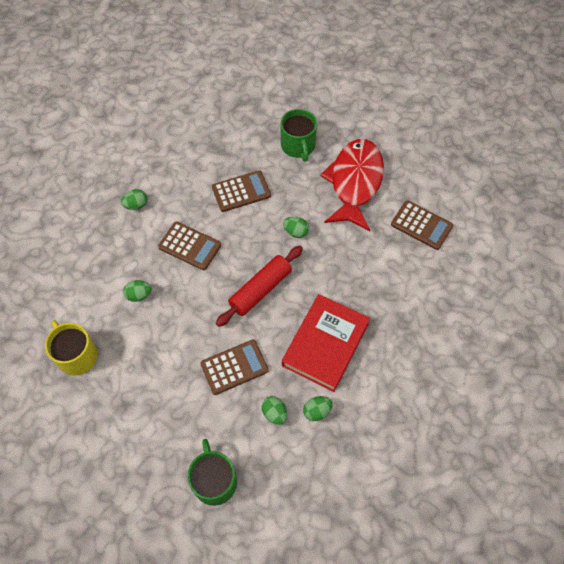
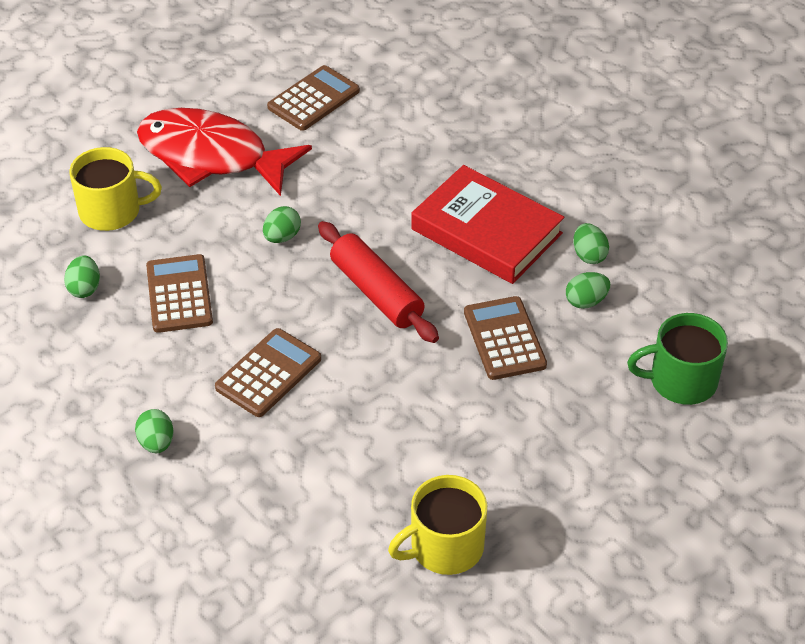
camera: 80 degrees left, 15 degrees down
green egg [123,280,152,302] -> green egg moved to [64,255,100,298]
green mug [280,109,317,162] -> yellow mug [69,147,162,231]

